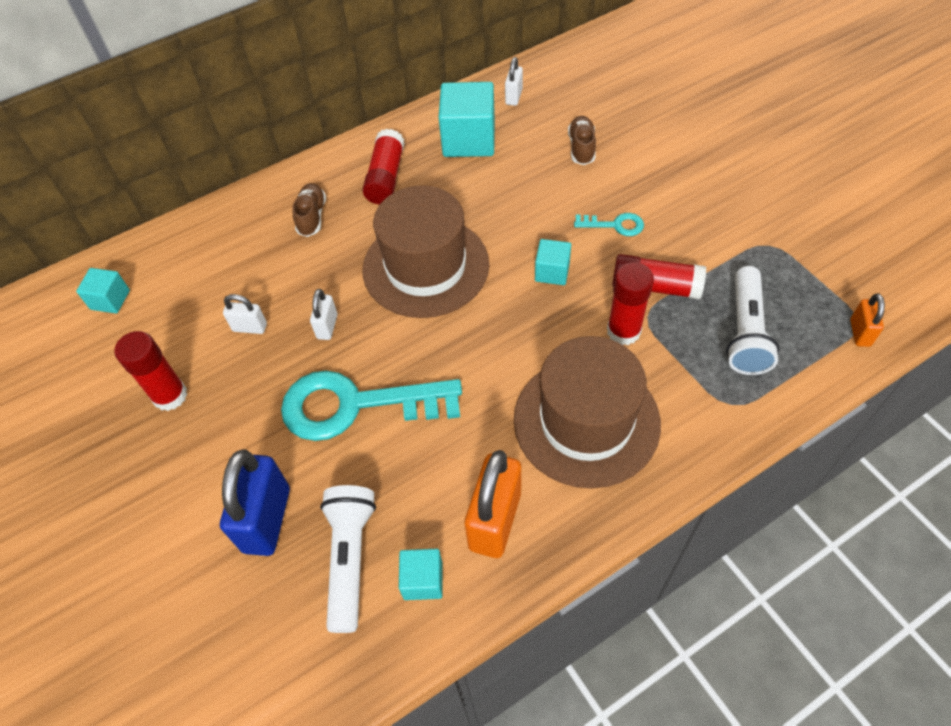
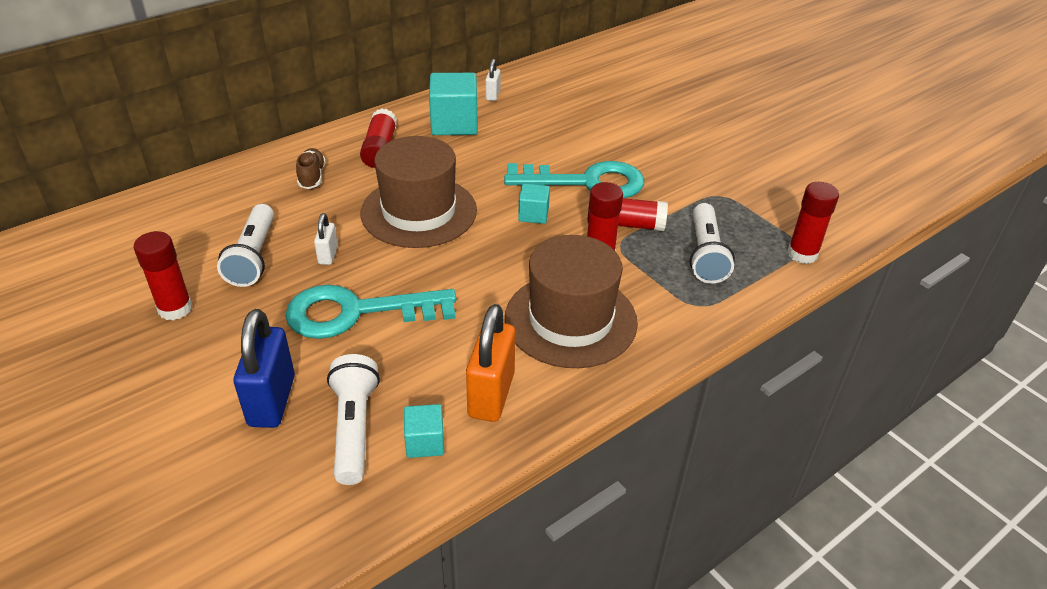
camera: 10 degrees left, 15 degrees down
turquoise cube [76,268,130,313] -> none
white padlock [223,294,267,334] -> white flashlight [217,204,274,287]
brown shoe [568,116,596,165] -> none
turquoise key [574,213,644,236] -> turquoise key [504,161,644,198], size x2.28
orange padlock [850,294,885,347] -> red glue stick [787,182,839,264]

